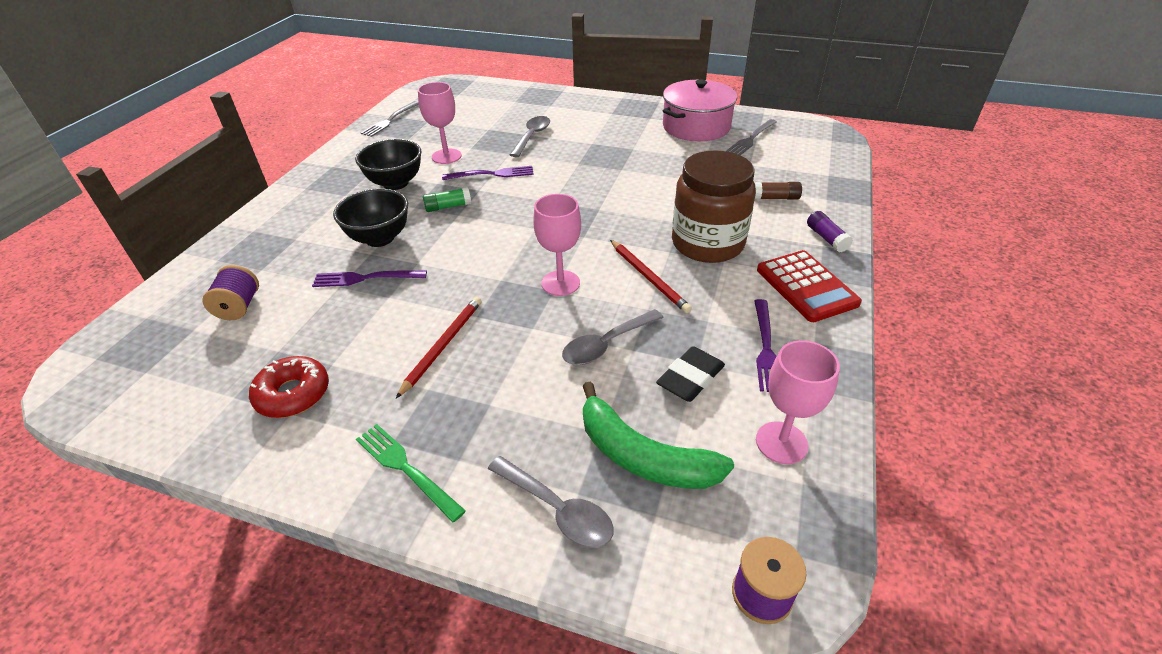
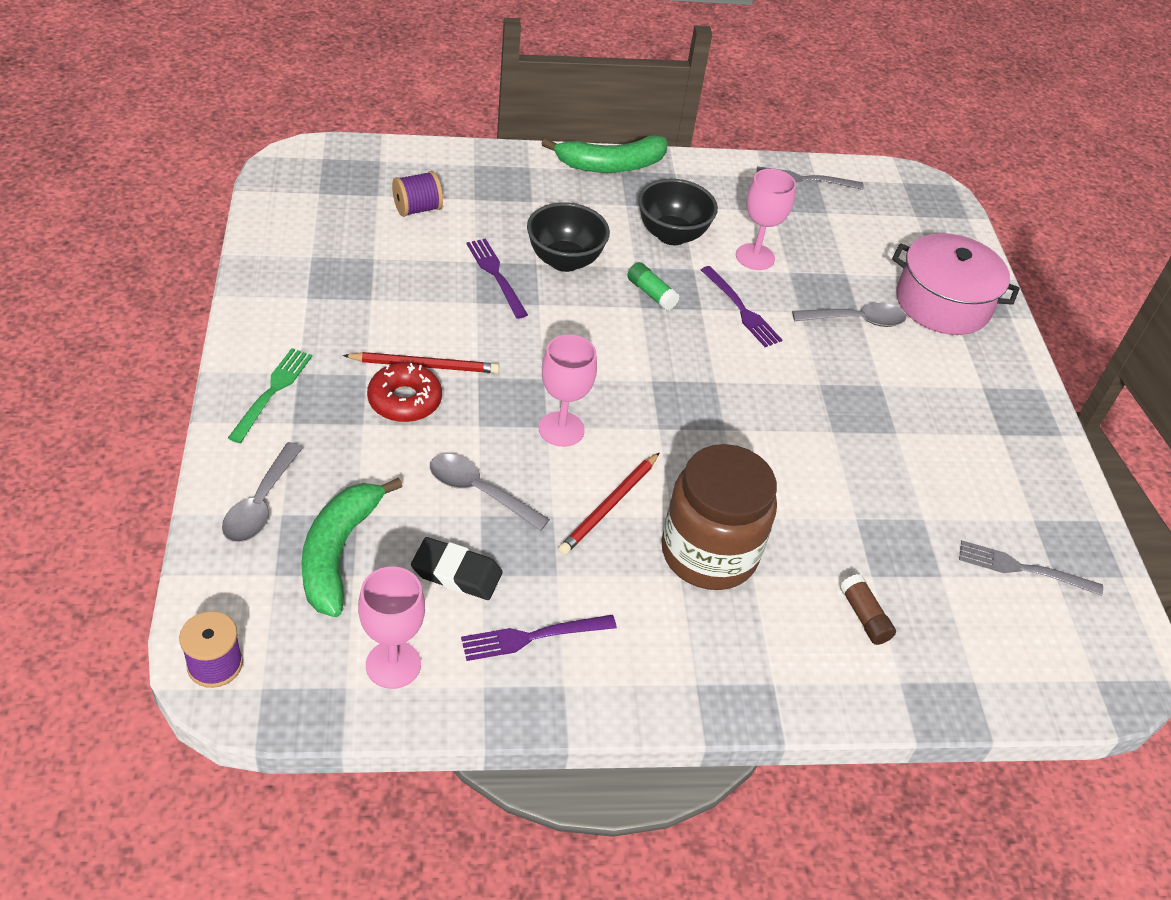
camera: 60 degrees right, 5 degrees up
red donut [249,356,329,418] -> red donut moved to [367,363,442,422]
pink pot [663,80,737,141] -> pink pot moved to [892,233,1020,335]
red calculator [757,250,862,322] -> none
purple glue stick [807,211,853,252] -> none
none -> green banana [541,135,668,173]

